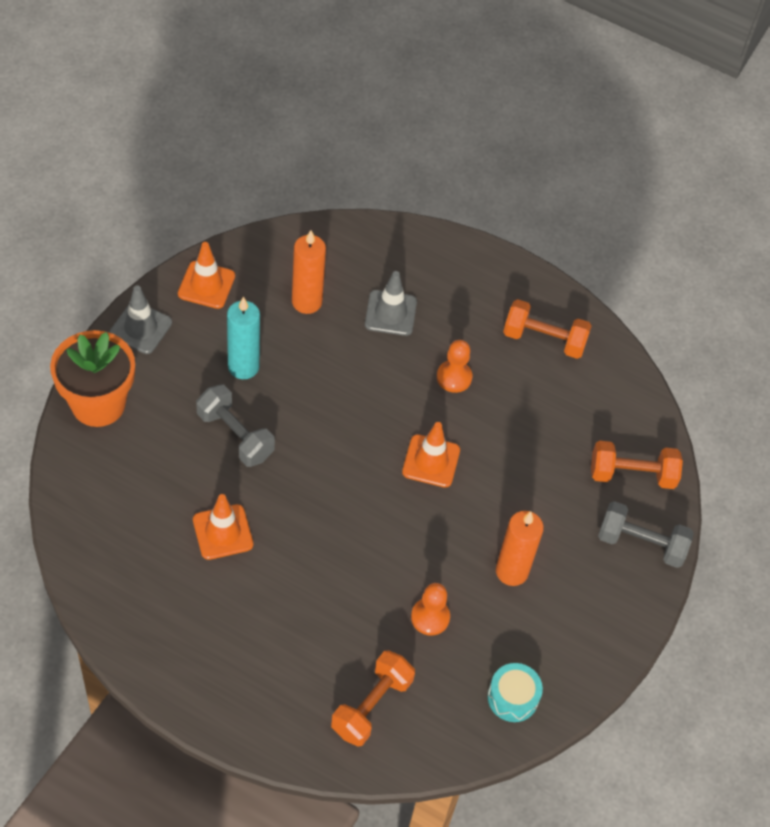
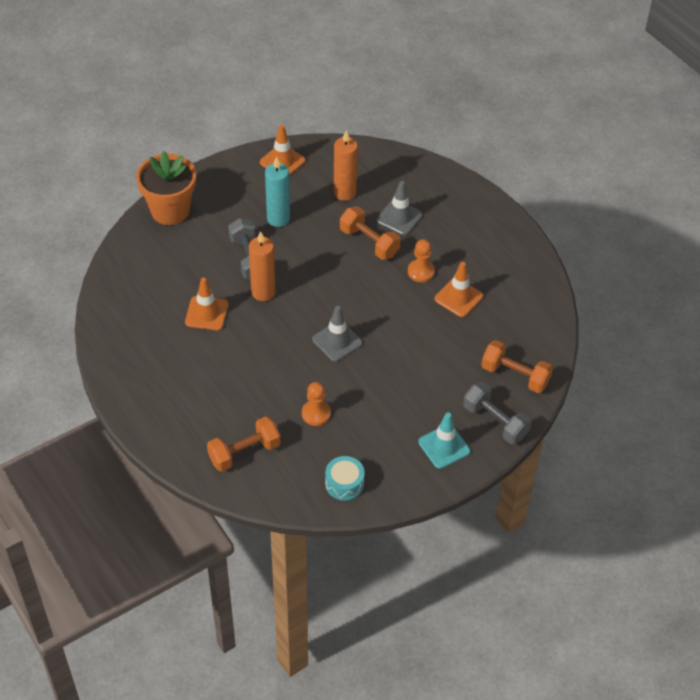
camera: 30 degrees right, 5 degrees down
grey traffic cone [109,285,172,354] -> grey traffic cone moved to [312,306,362,362]
orange traffic cone [402,422,460,488] -> orange traffic cone moved to [434,262,483,317]
orange candle [496,511,544,586] -> orange candle moved to [249,231,276,301]
orange dumbbell [503,299,592,359] -> orange dumbbell moved to [340,206,401,260]
none -> turquoise traffic cone [418,412,470,469]

